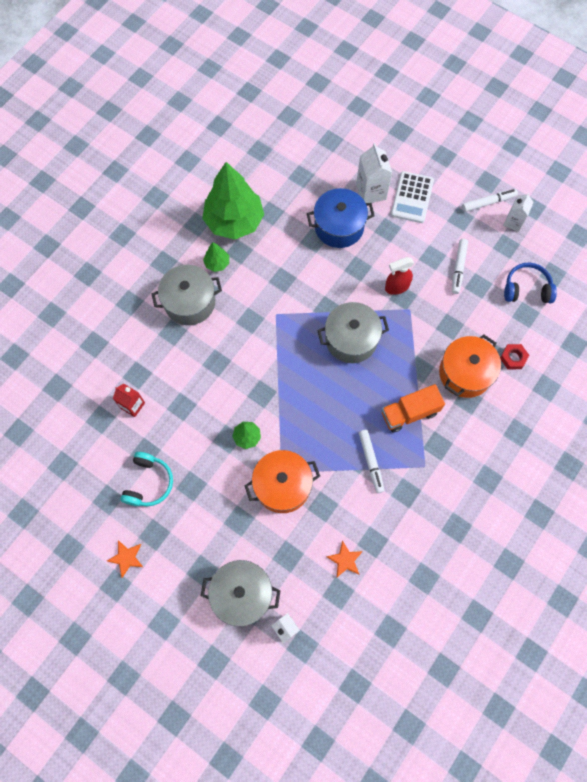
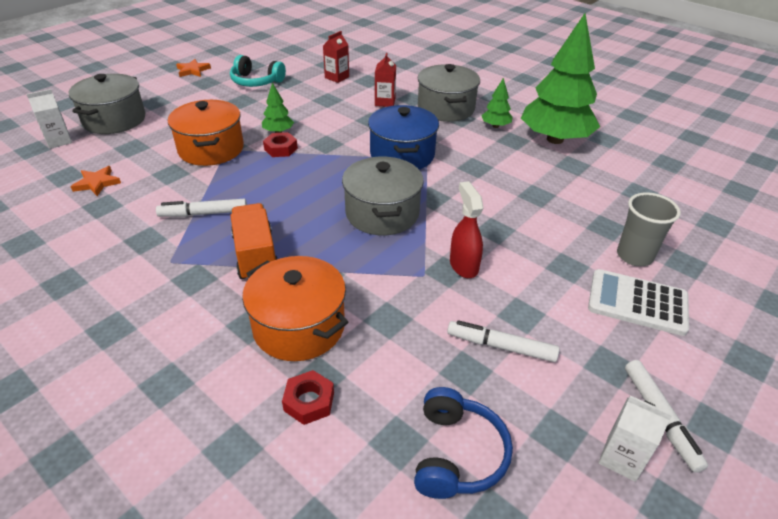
camera: 95 degrees right, 30 degrees down
blue pot [307,188,375,248] -> blue pot moved to [368,105,439,169]
white carton [356,143,392,203] -> grey cup [617,193,681,266]
none -> red nut [263,132,298,157]
none -> red carton [375,53,396,107]

